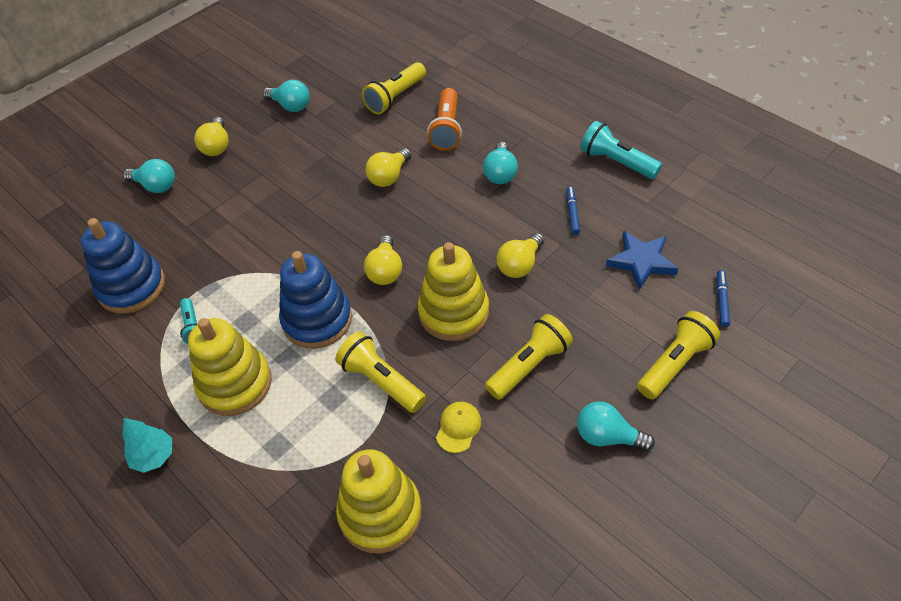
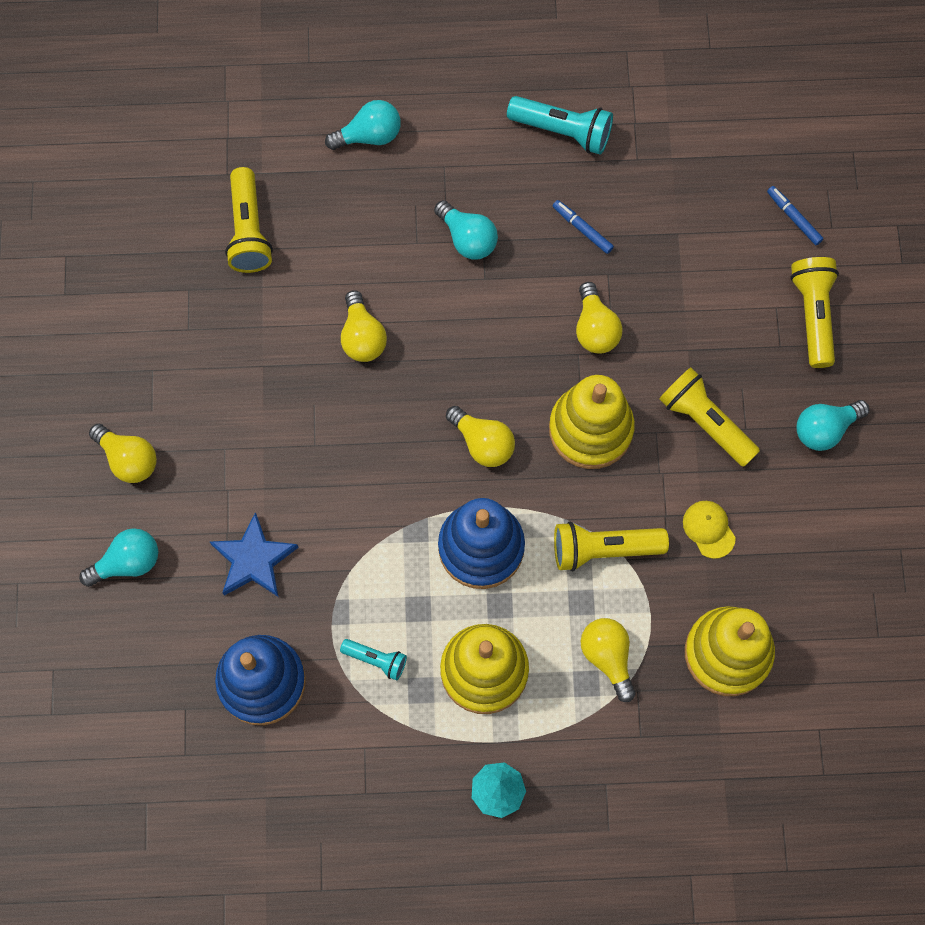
camera: 50 degrees left, 20 degrees up
turquoise light bulb [263,80,310,112] -> turquoise light bulb moved to [325,100,401,150]
orange flashlight [427,88,462,151] -> none
yellow flashlight [485,314,573,400] -> yellow flashlight turned 45 degrees counterclockwise [659,367,760,467]
turquoise flashlight [580,121,662,179] -> turquoise flashlight turned 150 degrees counterclockwise [507,96,613,155]
blue star [606,231,679,290] -> blue star moved to [210,512,299,597]
none -> yellow light bulb [581,618,636,702]

